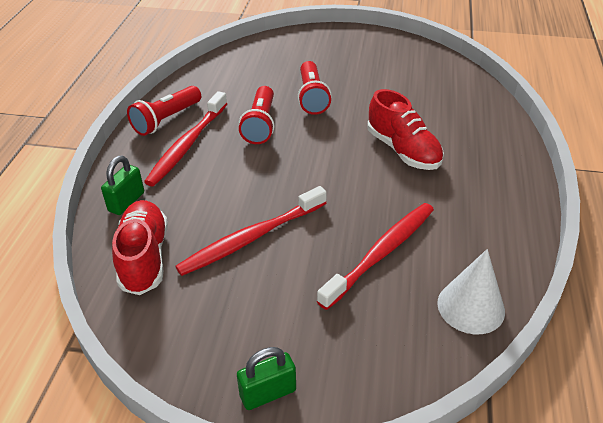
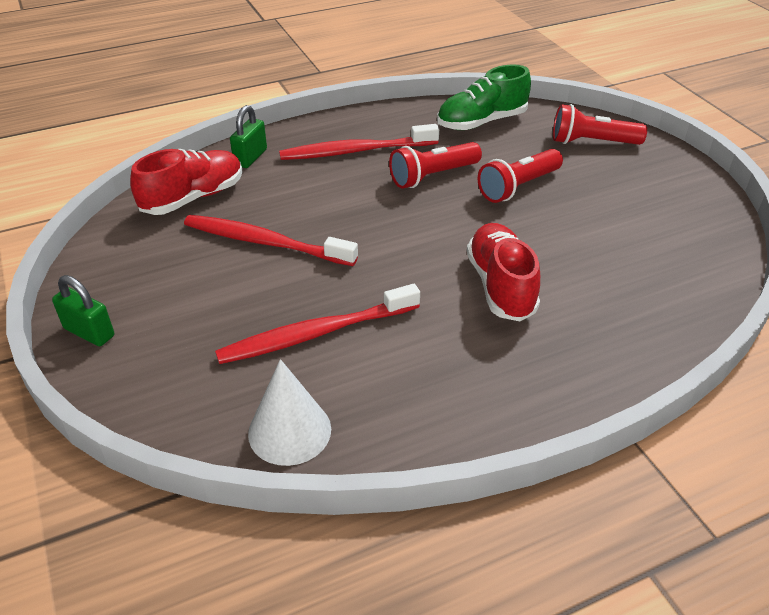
camera: 55 degrees right, 0 degrees up
green padlock [101,156,144,215] -> green padlock turned 60 degrees counterclockwise [230,105,267,168]
red flashlight [127,86,201,136] -> red flashlight moved to [553,104,647,145]
red toothbrush [317,203,434,310] -> red toothbrush turned 150 degrees clockwise [215,284,420,364]
red shoe [367,89,444,170] -> red shoe turned 150 degrees clockwise [467,223,540,321]
none -> green shoe [437,65,531,130]

